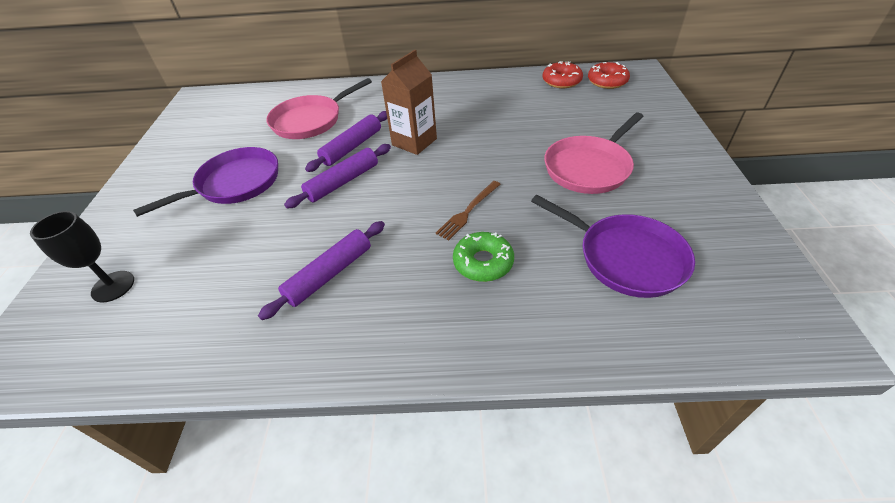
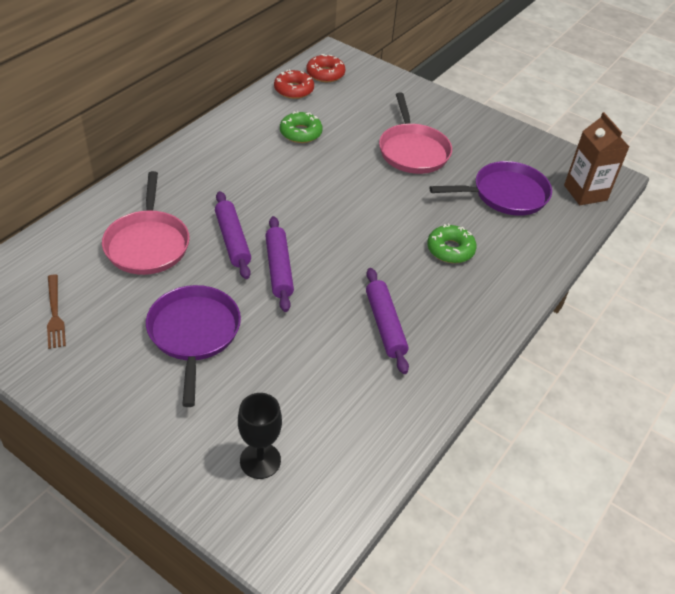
camera: 60 degrees left, 0 degrees up
brown carton [381,50,437,155] -> brown carton moved to [564,112,629,205]
brown fork [436,181,501,240] -> brown fork moved to [47,274,66,349]
none -> green donut [280,111,322,143]

